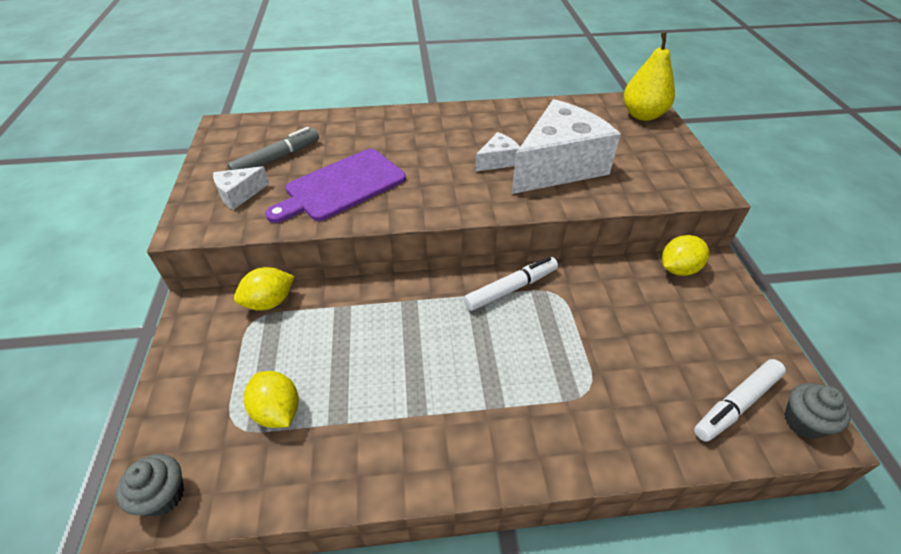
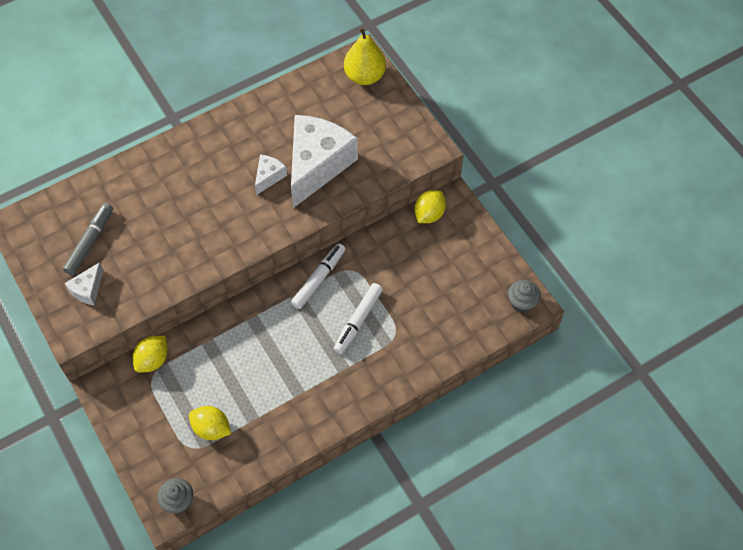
camera: 25 degrees left, 15 degrees up
purple cutting board [265,149,406,223] -> none
white marker [694,359,786,442] -> white marker moved to [334,283,383,354]

